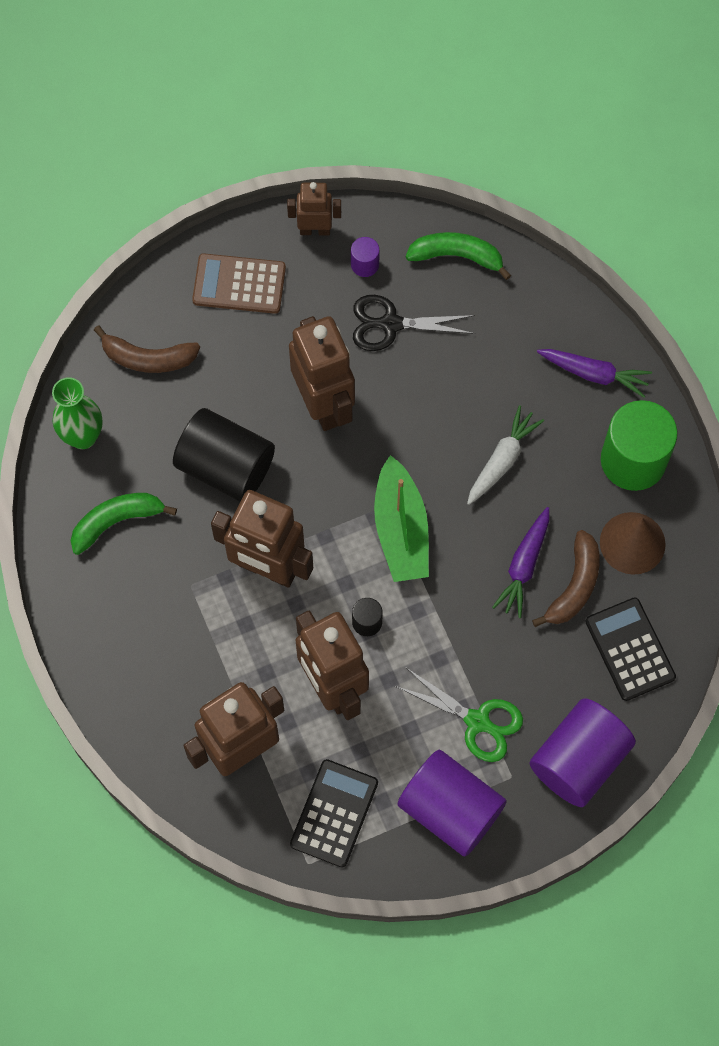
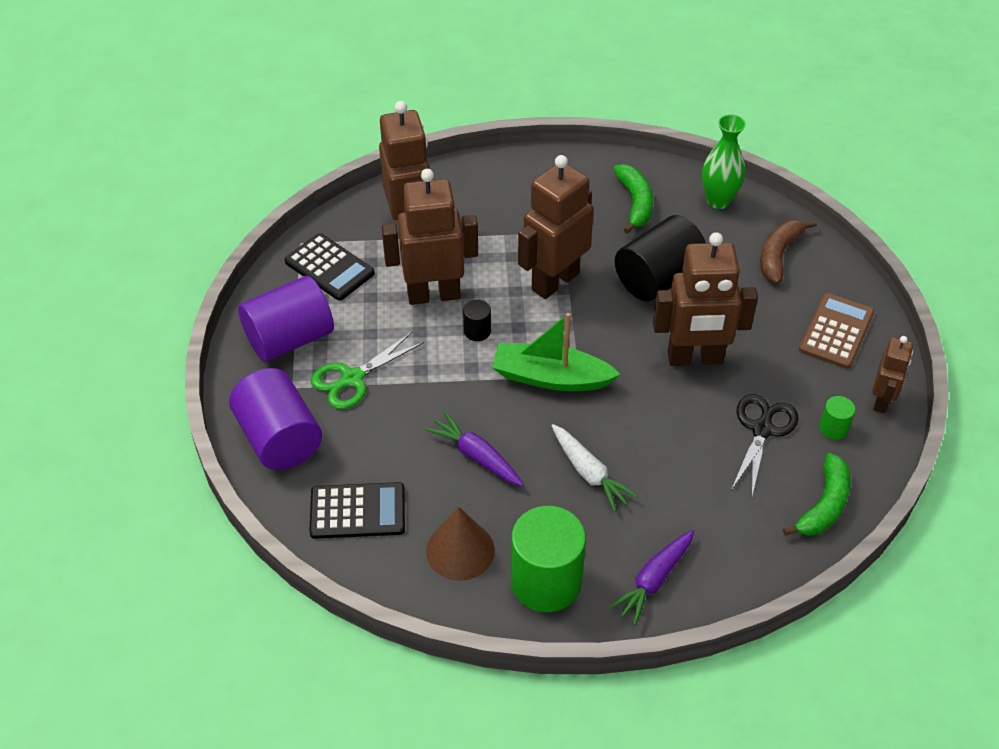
camera: 110 degrees right, 20 degrees down
purple cylinder [351,237,380,277] -> green cylinder [819,396,855,440]
brown banana [532,530,600,627] -> none

